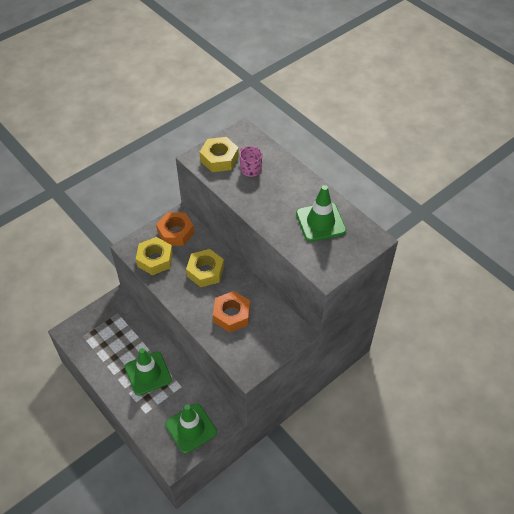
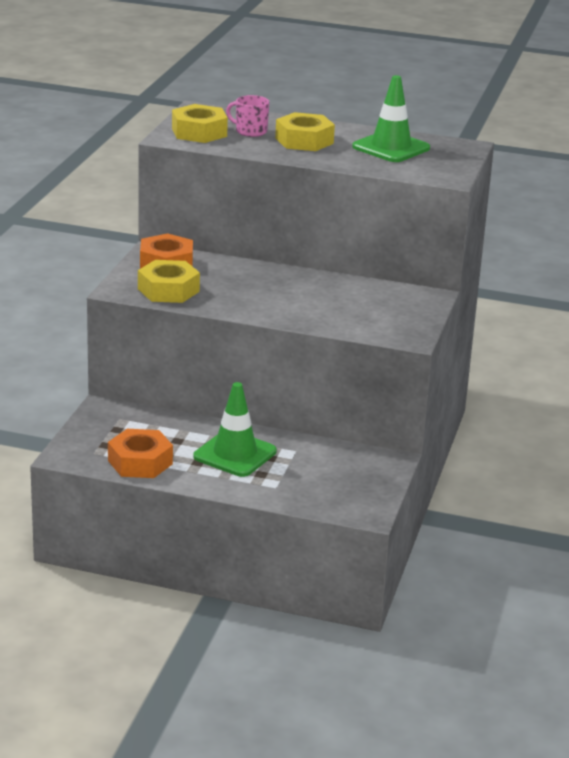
camera: 35 degrees left, 25 degrees down
green traffic cone [165,403,217,454] -> none
yellow nut [186,249,224,287] -> yellow nut moved to [275,112,335,151]
orange nut [213,291,250,332] -> orange nut moved to [108,429,173,478]

